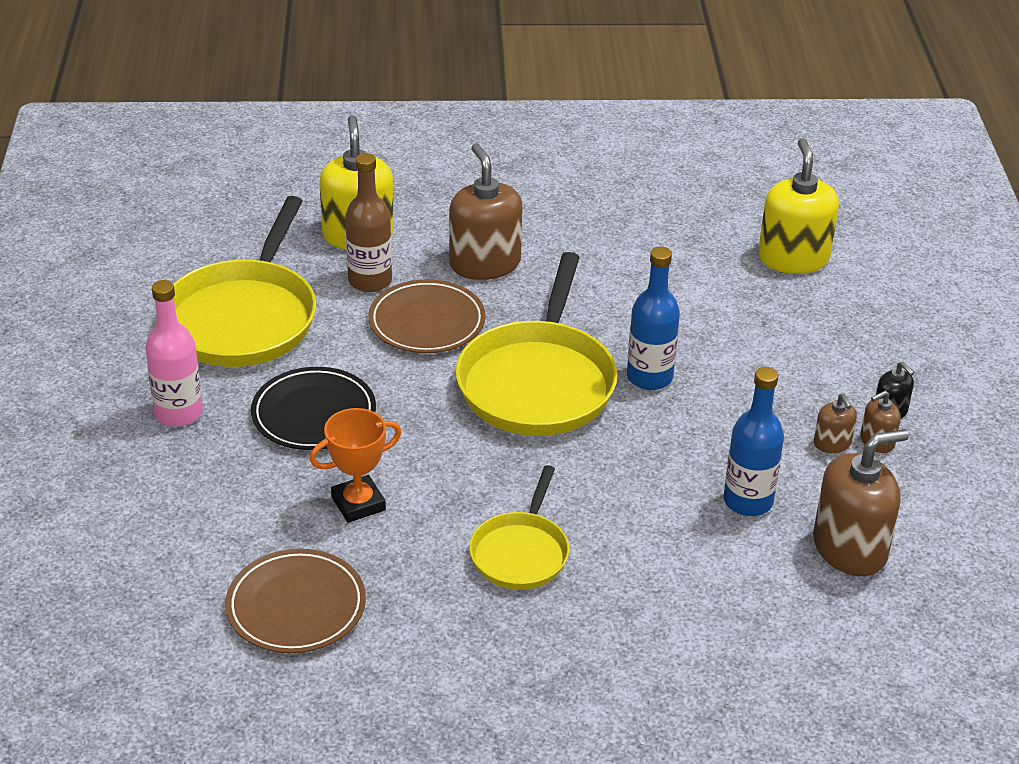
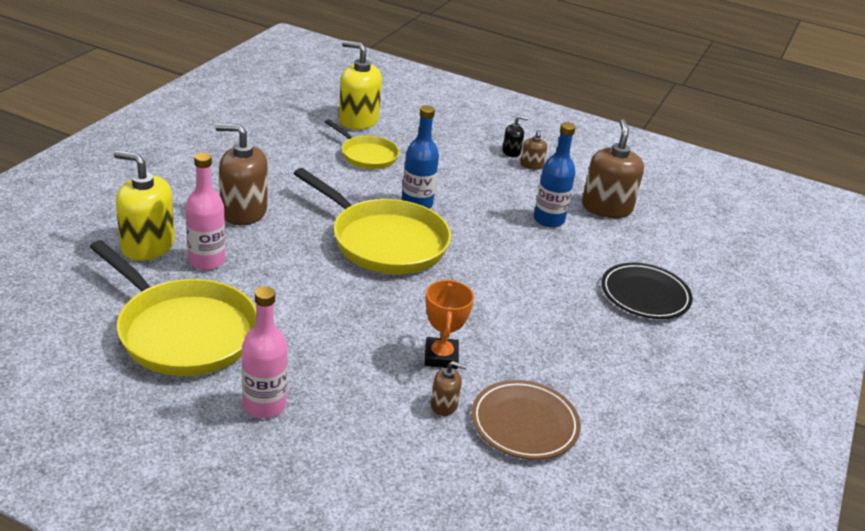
camera: 65 degrees left, 5 degrees down
black plate [251,367,376,450] -> black plate moved to [601,263,693,319]
brown bottle [345,153,392,292] -> pink bottle [186,153,225,270]
brown plate [368,279,486,353] -> none
yellow pan [469,465,569,590] -> yellow pan moved to [325,119,399,169]
brown soap dispenser [814,393,857,453] -> brown soap dispenser moved to [431,361,467,416]

